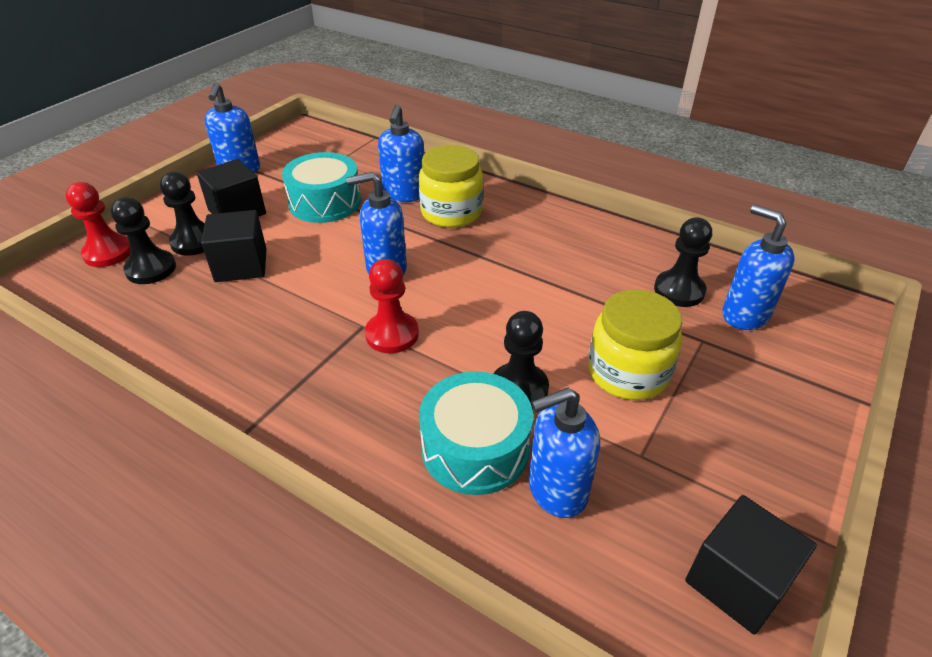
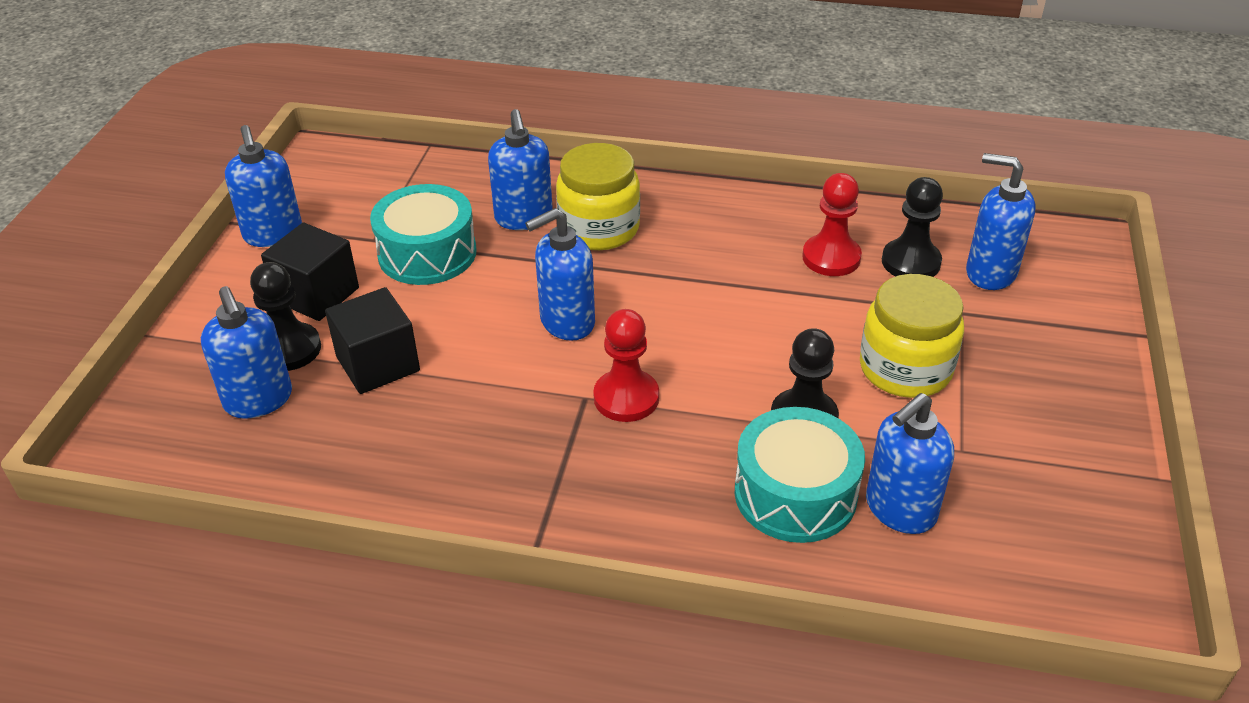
camera: 20 degrees left, 0 degrees up
red pawn [66,182,130,267] -> red pawn moved to [802,173,862,276]
black pawn [111,197,176,284] -> blue soap dispenser [201,286,292,419]
black cube [685,495,817,635] -> none

